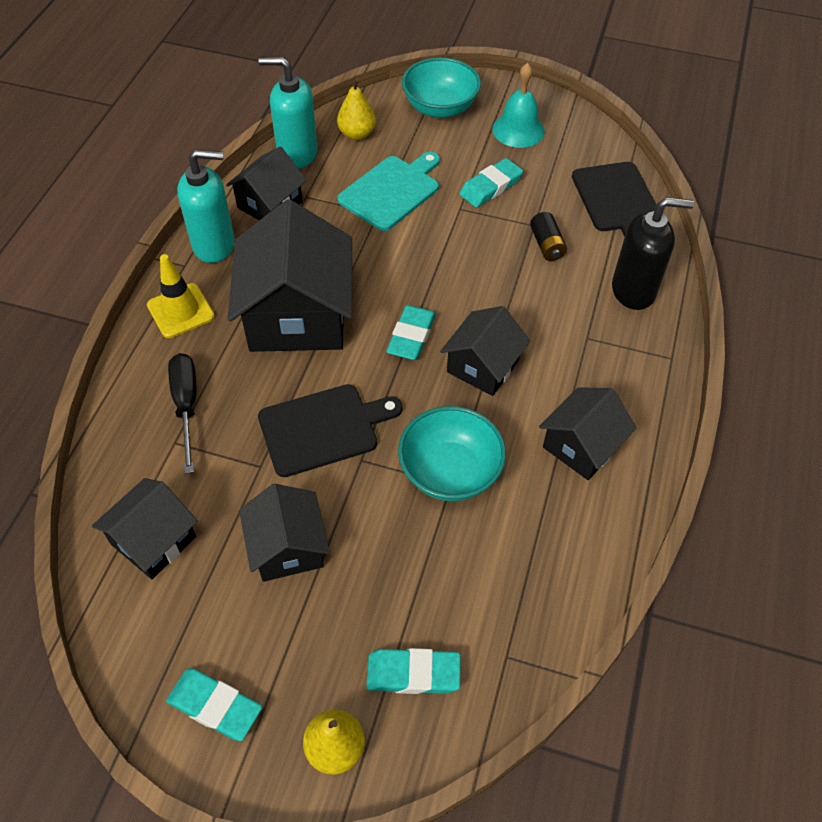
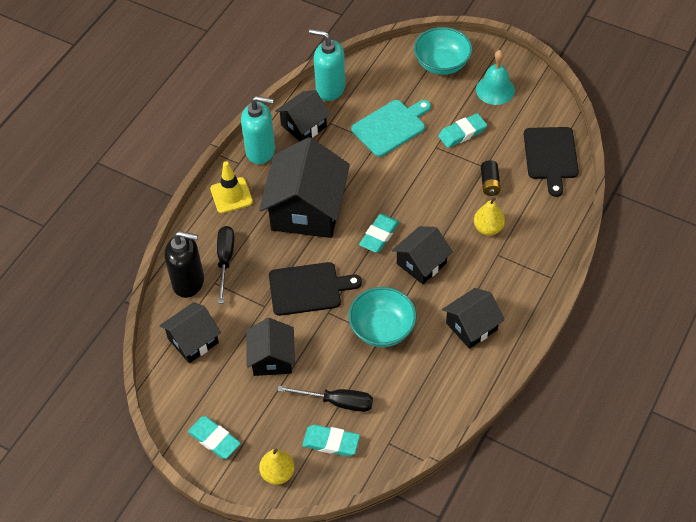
camera: 15 degrees right, 0 degrees up
yellow pear [337,78,376,140] -> yellow pear moved to [474,197,505,235]
black soap dispenser [612,197,694,310] -> black soap dispenser moved to [164,231,204,298]
none -> black screwdriver [277,386,373,412]

